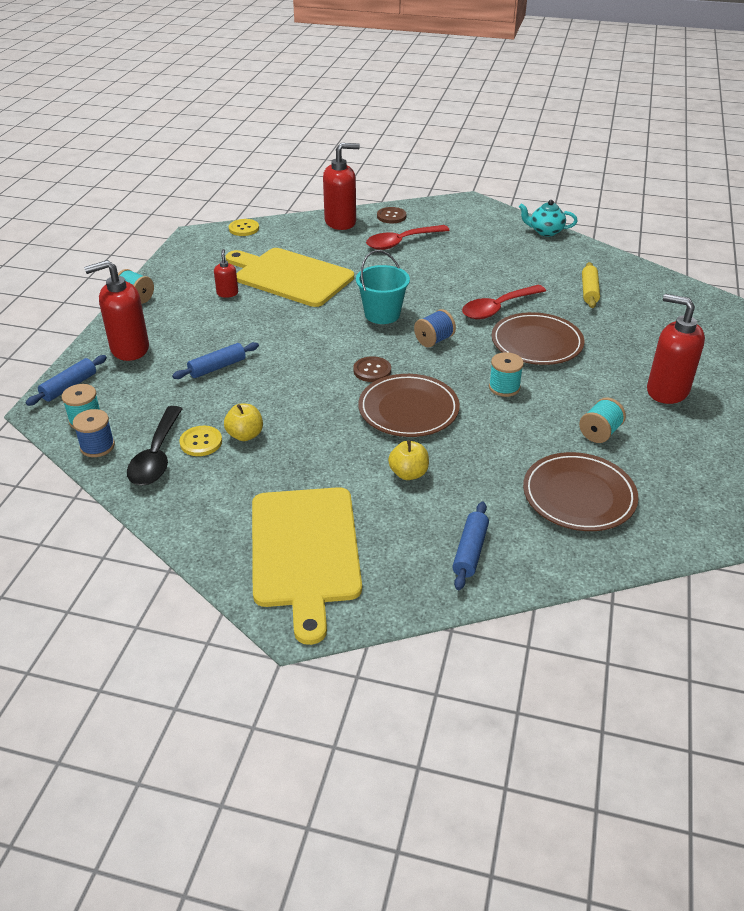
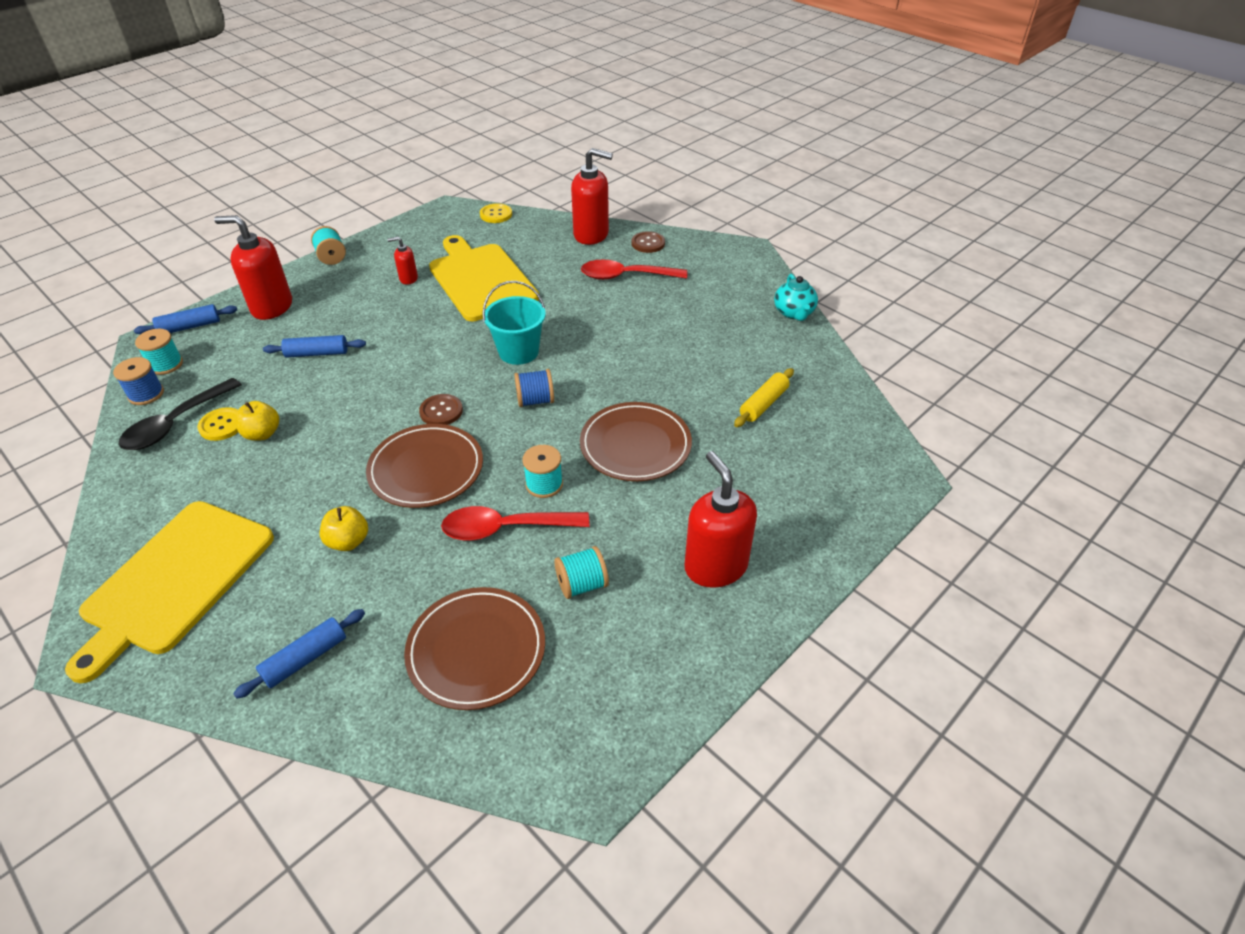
camera: 30 degrees right, 5 degrees up
red soap dispenser [214,249,238,298] -> red soap dispenser turned 120 degrees counterclockwise [387,237,418,285]
red spoon [462,285,546,319] -> red spoon moved to [441,506,590,541]
turquoise teapot [519,200,577,236] -> turquoise teapot turned 135 degrees counterclockwise [774,274,818,321]

